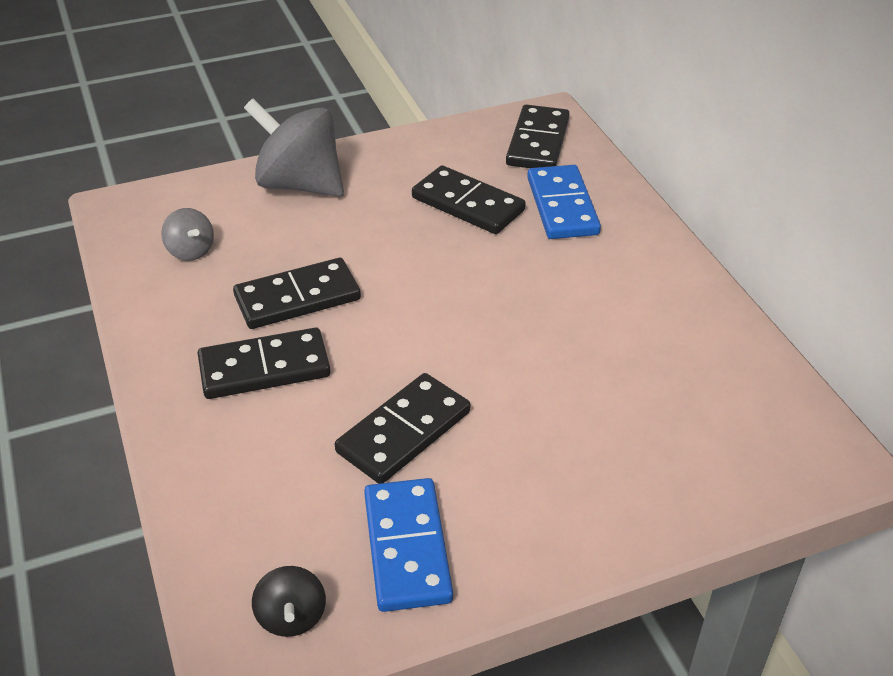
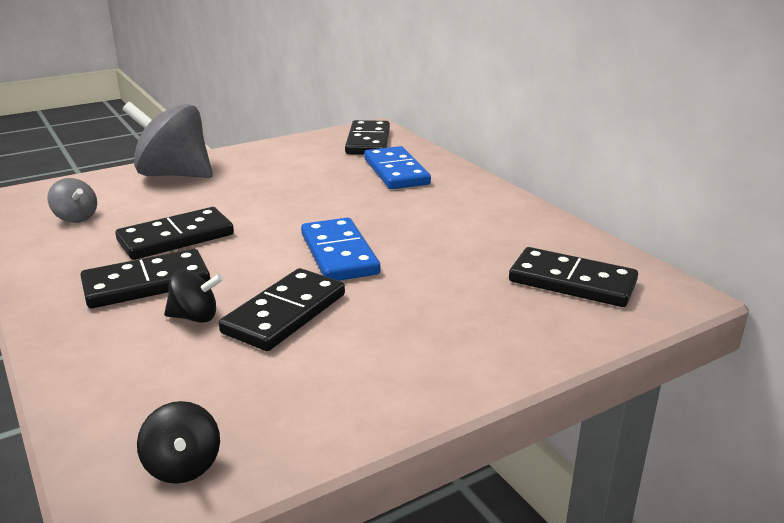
camera: 10 degrees left, 15 degrees down
blue domino [364,478,453,612] -> blue domino moved to [301,217,380,281]
black domino [412,165,526,234] -> black domino moved to [509,247,638,307]
none -> black spinning top [164,270,223,323]

